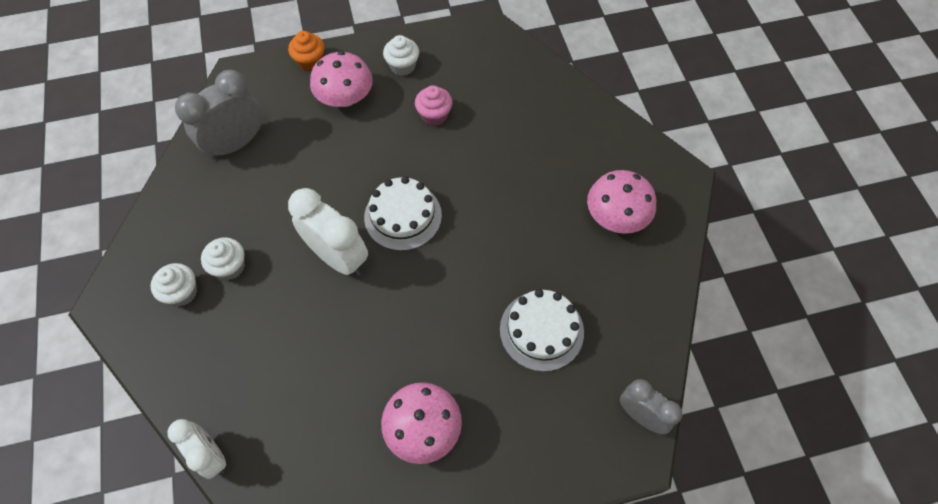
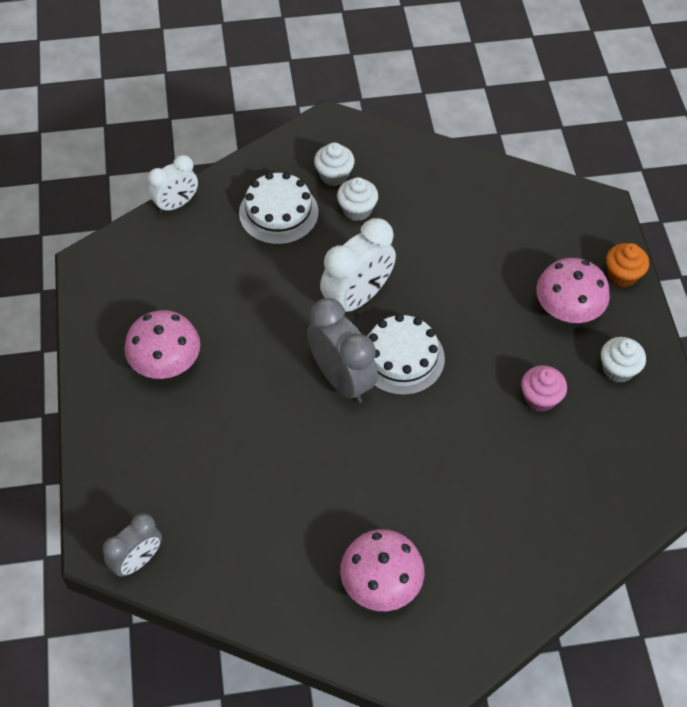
camera: 95 degrees right, 5 degrees down
grey clock [175,70,262,160] -> grey clock moved to [307,298,378,403]
white cake [500,289,584,372] -> white cake moved to [239,172,319,245]

